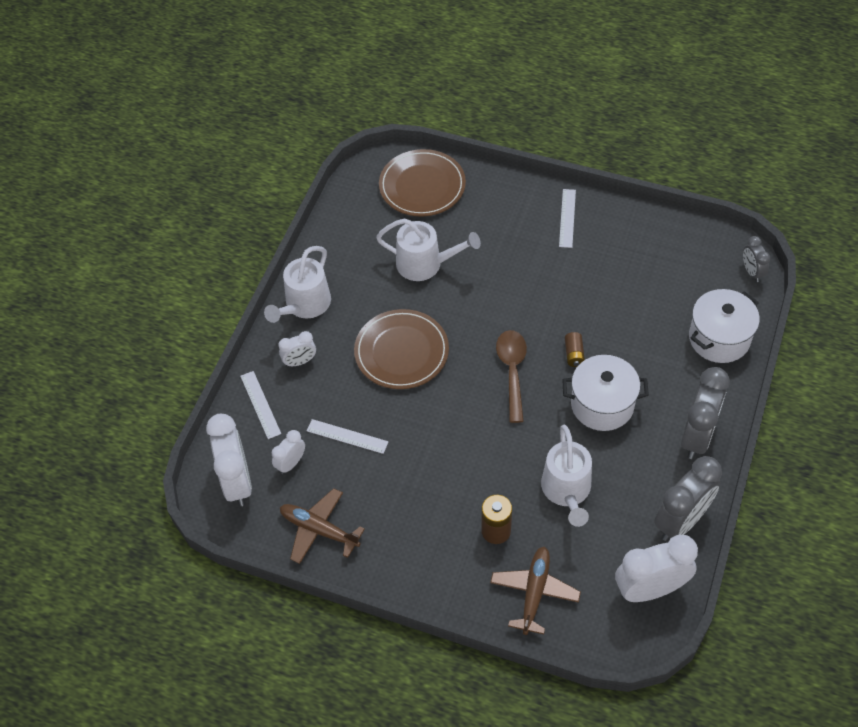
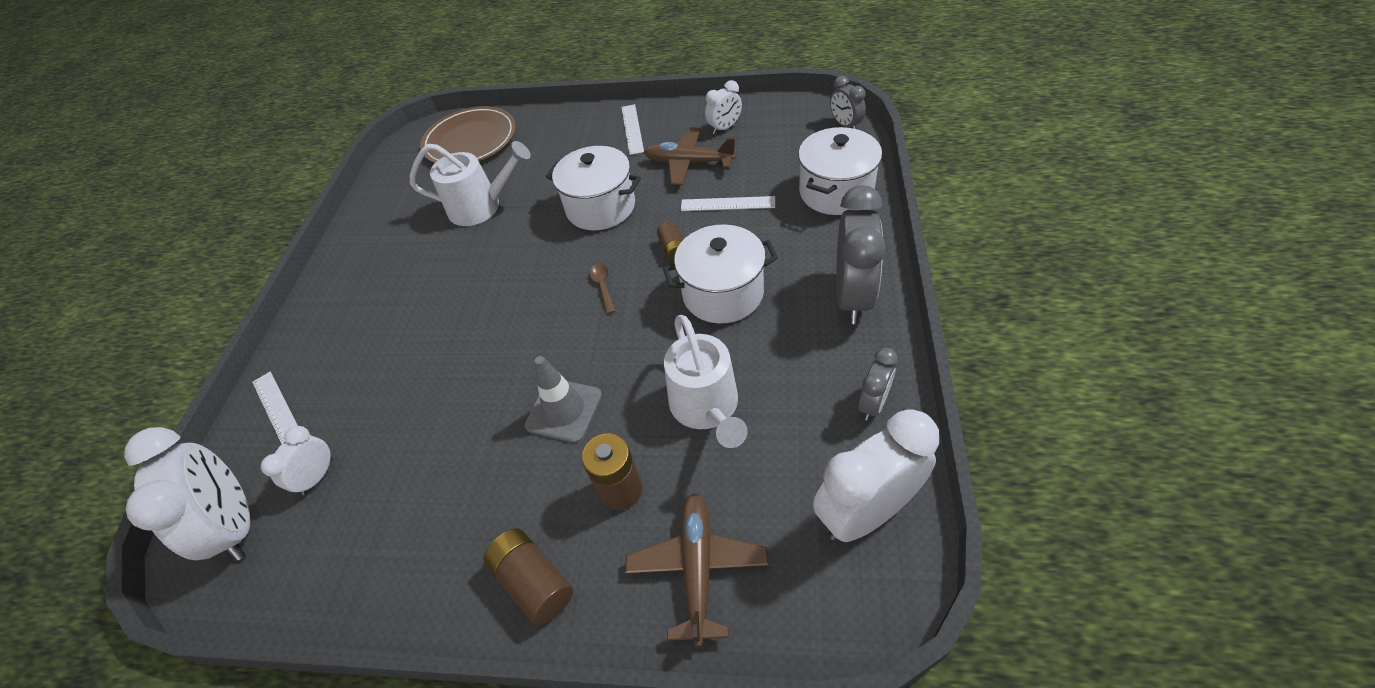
camera: 10 degrees left, 5 degrees down
white watering can [264,246,331,323] -> none
white clock [279,331,316,367] -> white clock moved to [705,80,742,134]
brown plane [280,488,365,564] -> brown plane moved to [644,127,736,185]
white ruler [307,419,388,454] -> white ruler moved to [681,196,775,211]
brown plate [354,309,449,389] -> none
brown spoon [496,330,527,423] -> brown spoon [589,264,615,314], size x0.50
grey clock [654,456,722,541] -> grey clock [858,348,898,421], size x0.52
none -> brown battery [483,529,573,626]
none -> grey traffic cone [525,356,602,443]
none -> white pot [546,146,641,230]

